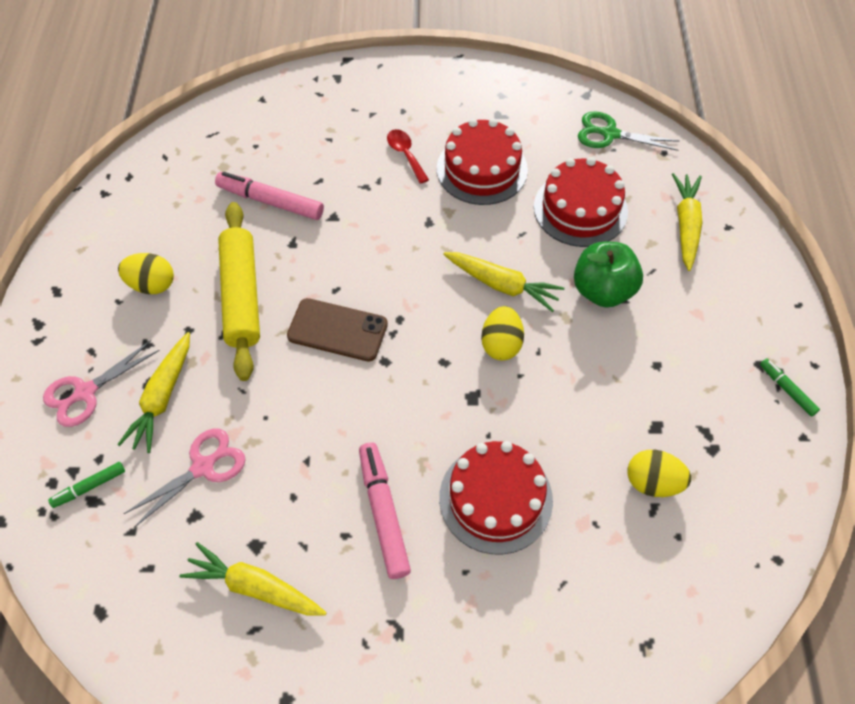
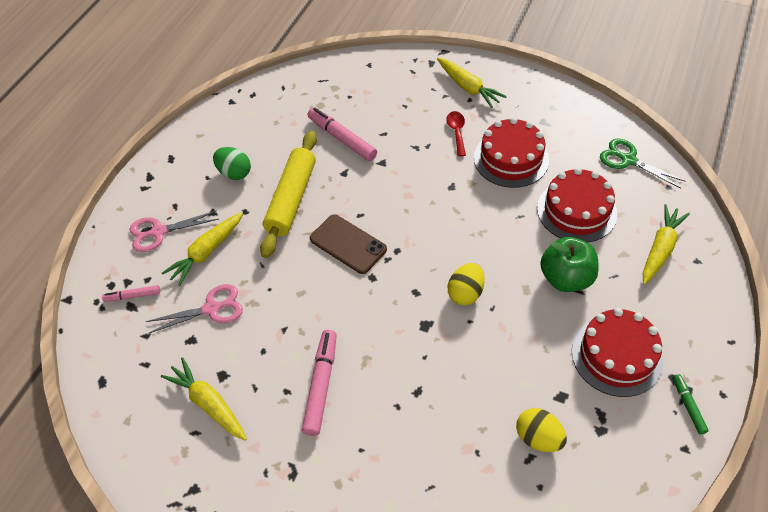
camera: 25 degrees right, 5 degrees down
green marker [48,462,125,508] -> pink marker [102,285,160,302]
yellow egg [118,253,174,294] -> green egg [213,147,251,180]
red cake [439,441,553,555] -> red cake moved to [572,308,663,397]
yellow carrot [443,252,564,312] -> yellow carrot moved to [437,58,507,108]

